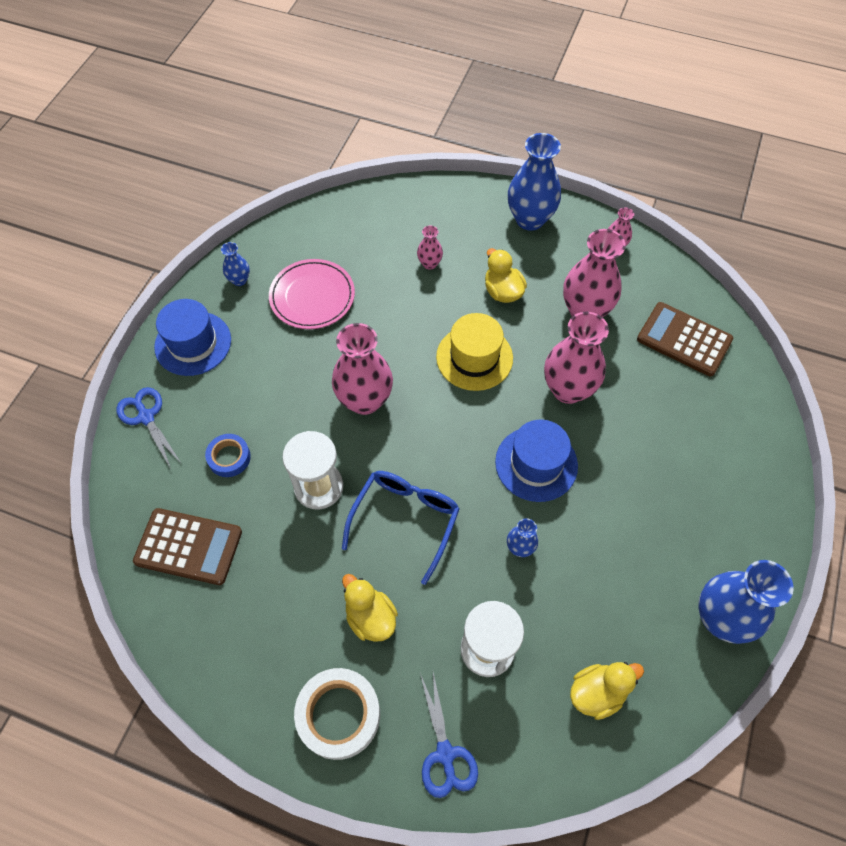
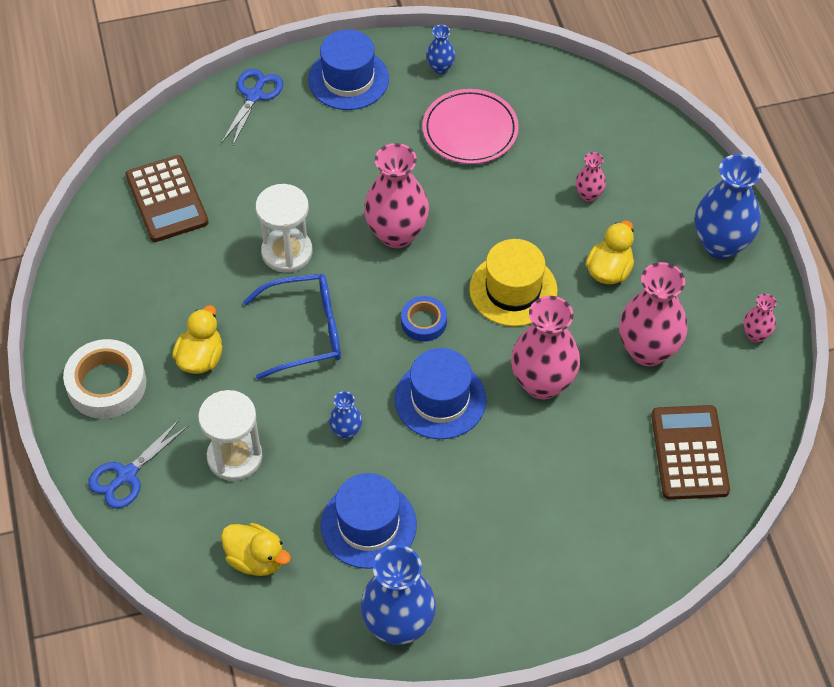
camera: 55 degrees right, 5 degrees down
blue tape [205,434,251,477] -> blue tape moved to [401,296,447,342]
none -> blue hat [321,473,417,569]

